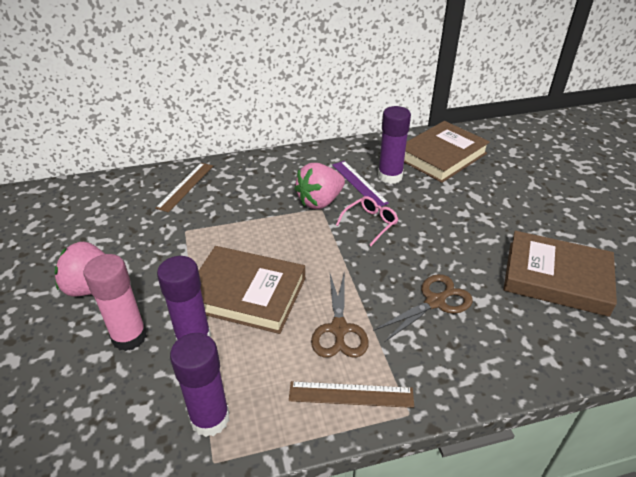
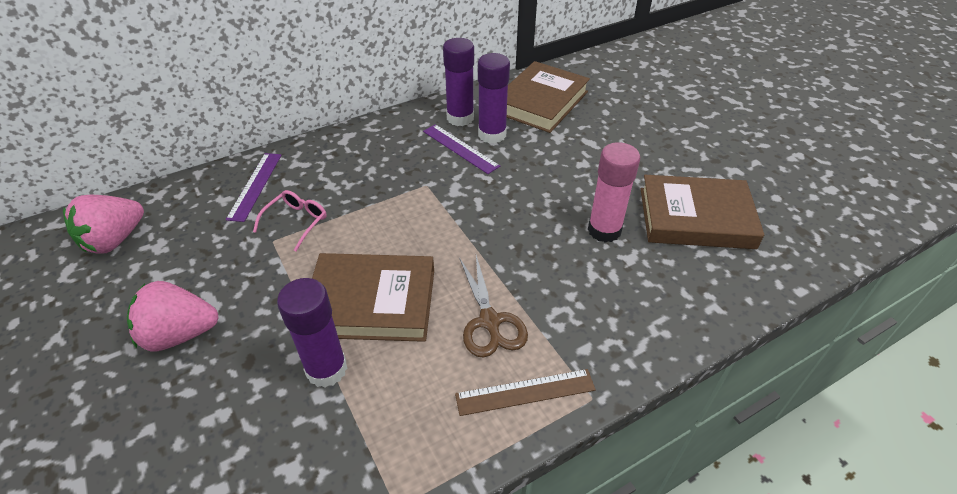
camera: 15 degrees left, 5 degrees up
pink glue stick [84,254,147,351] -> pink glue stick moved to [588,142,640,243]
brown ruler [155,163,213,212] -> purple ruler [226,153,282,222]
purple glue stick [170,333,230,437] -> purple glue stick moved to [443,38,474,126]
pink strawberry [294,163,345,209] -> pink strawberry moved to [63,195,144,254]
pink glasses [336,196,398,246] -> pink glasses moved to [253,190,327,251]
brown scissors [373,274,473,342] -> none

